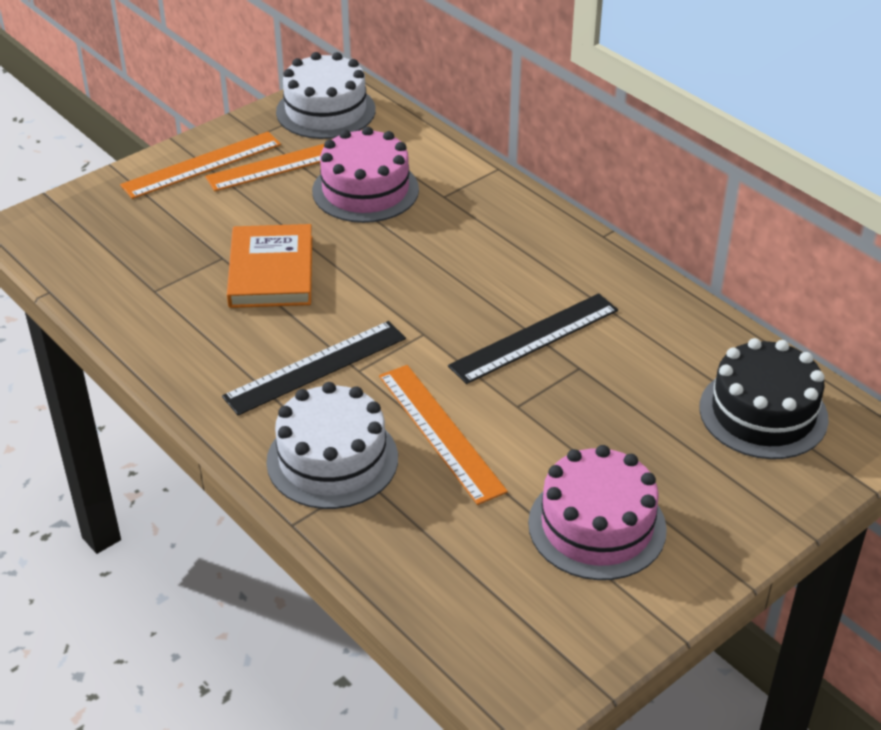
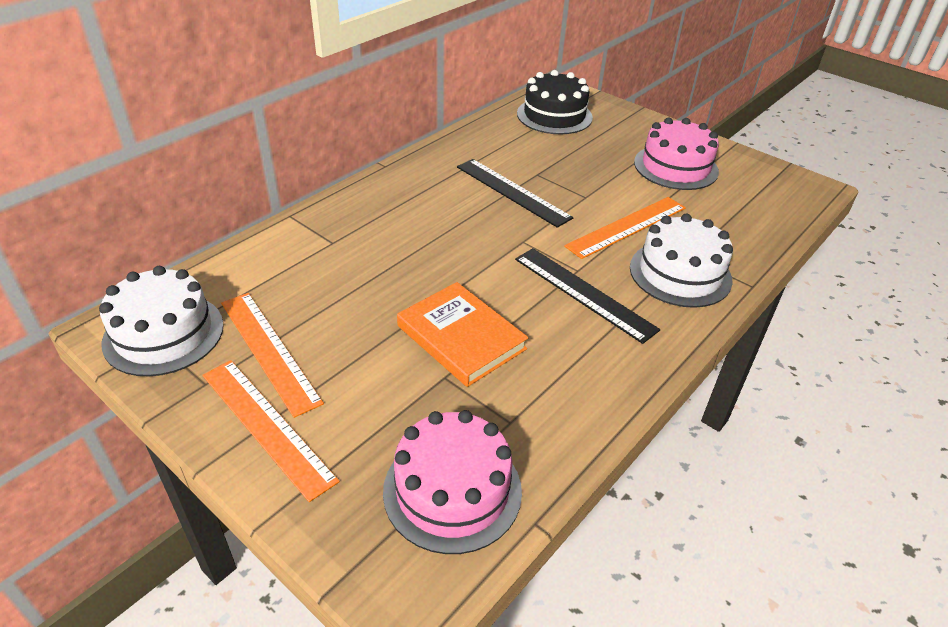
camera: 100 degrees left, 0 degrees up
orange book [227,224,312,308] -> orange book turned 60 degrees clockwise [397,282,529,387]
pink cake [312,126,419,223] -> pink cake moved to [383,410,522,554]

